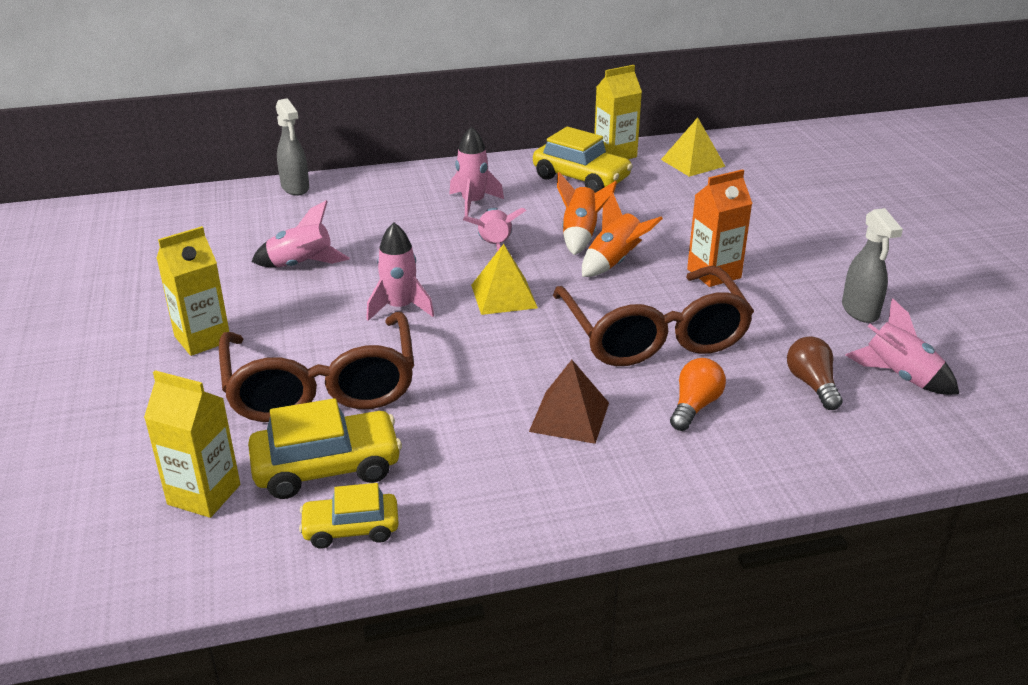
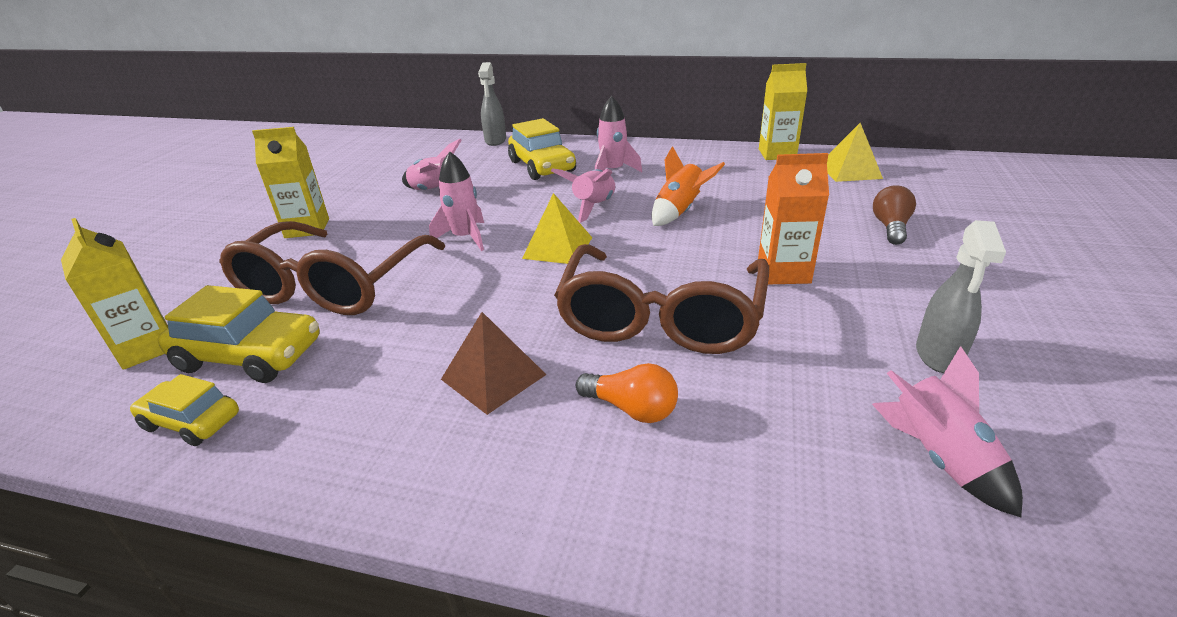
camera: 30 degrees right, 0 degrees up
yellow car [533,127,633,193] -> yellow car moved to [508,118,576,180]
orange rocket [582,193,663,277] -> none
orange light bulb [670,358,726,431] -> orange light bulb turned 60 degrees clockwise [576,363,678,423]
brown light bulb [787,336,843,410] -> brown light bulb moved to [873,185,916,245]

